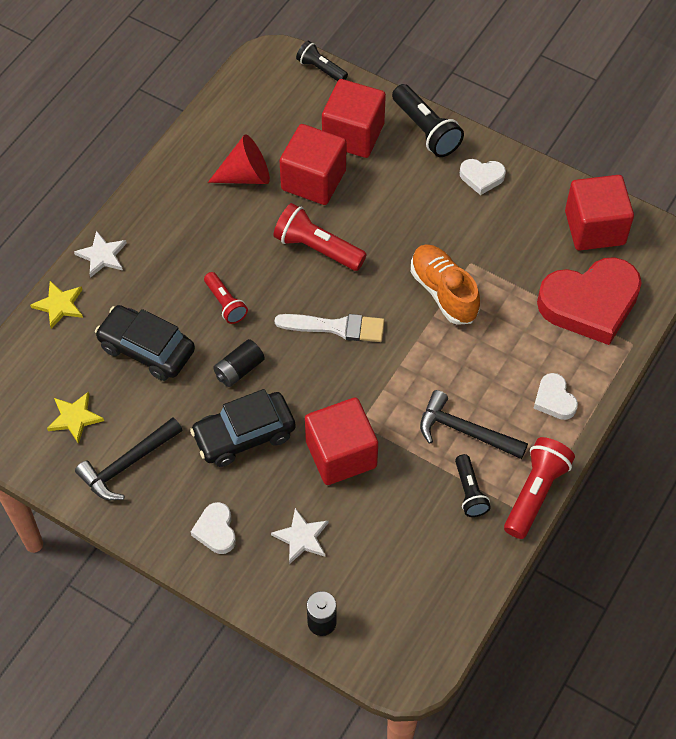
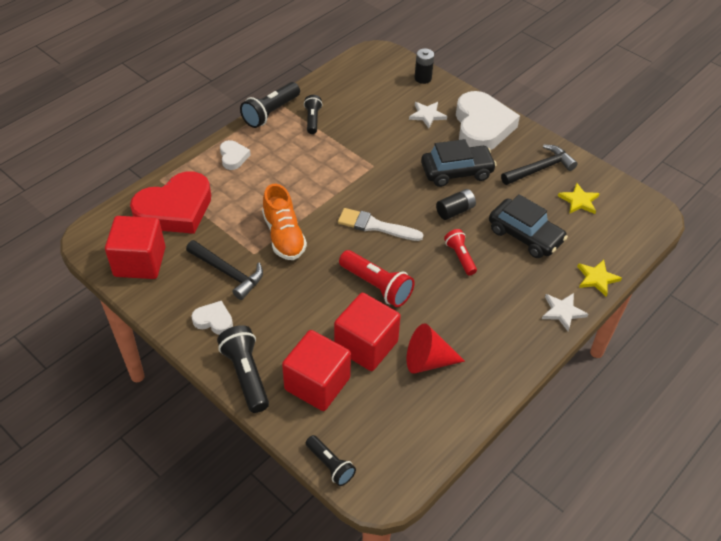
camera: 170 degrees left, 10 degrees down
white heart [191,502,236,554] -> white heart [456,91,520,150], size x2.17
red cube [305,397,378,485] -> none
black hammer [420,390,528,459] -> black hammer moved to [186,240,263,300]
red flashlight [504,437,575,539] -> black flashlight [240,82,300,128]
red heart [537,257,642,345] -> red heart turned 150 degrees clockwise [130,171,211,234]

